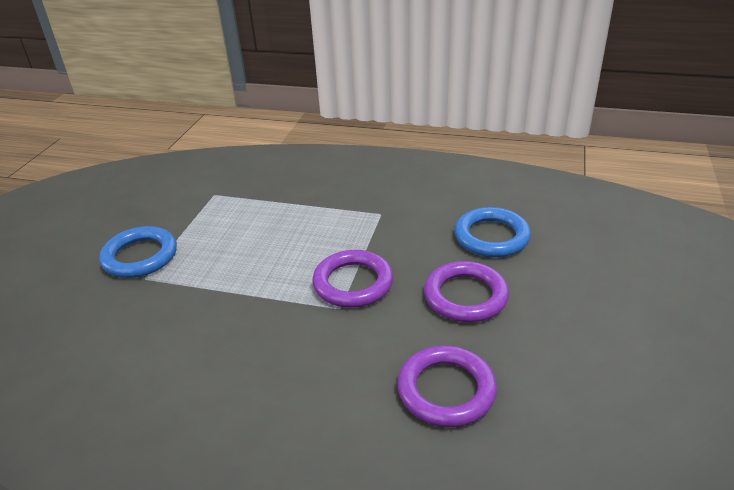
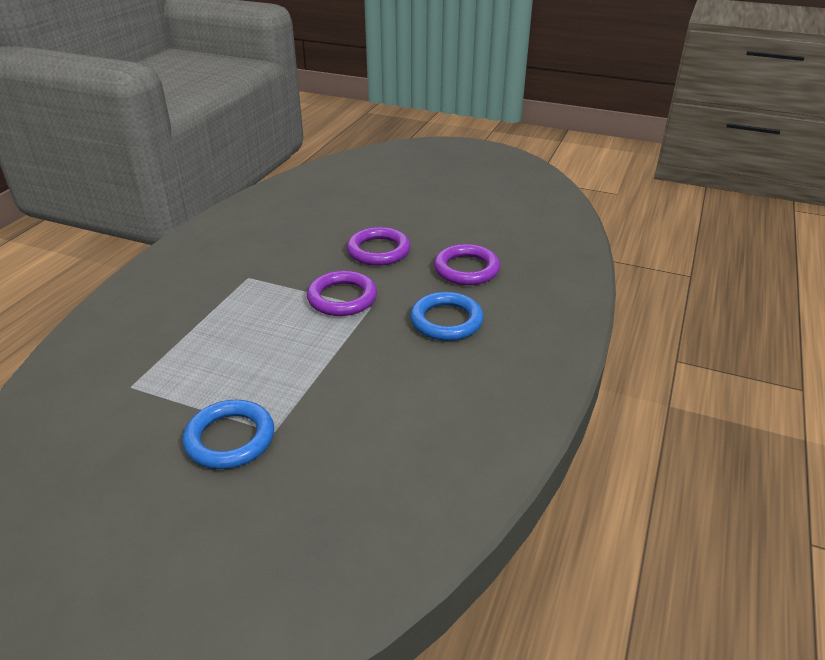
camera: 85 degrees left, 0 degrees up
blue ring [454,207,531,257] -> blue ring moved to [410,292,484,341]

